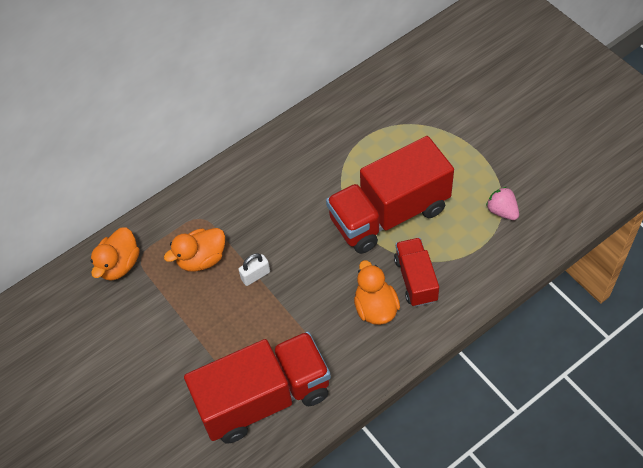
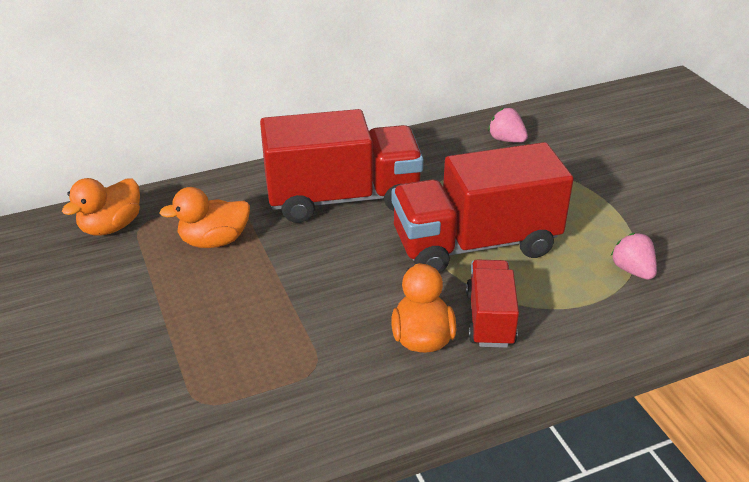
camera: 10 degrees right, 20 degrees down
red truck [184,332,331,444] -> red truck moved to [260,109,424,223]
white padlock [238,253,270,286] -> none
none -> pink strawberry [488,108,528,143]

